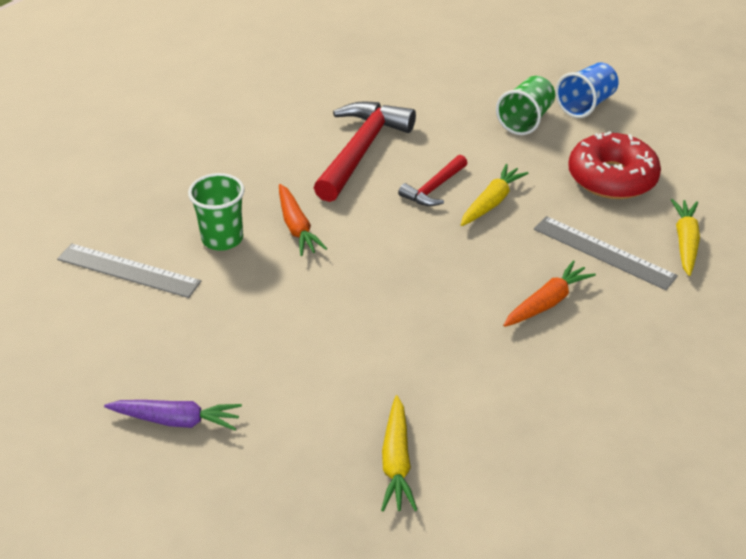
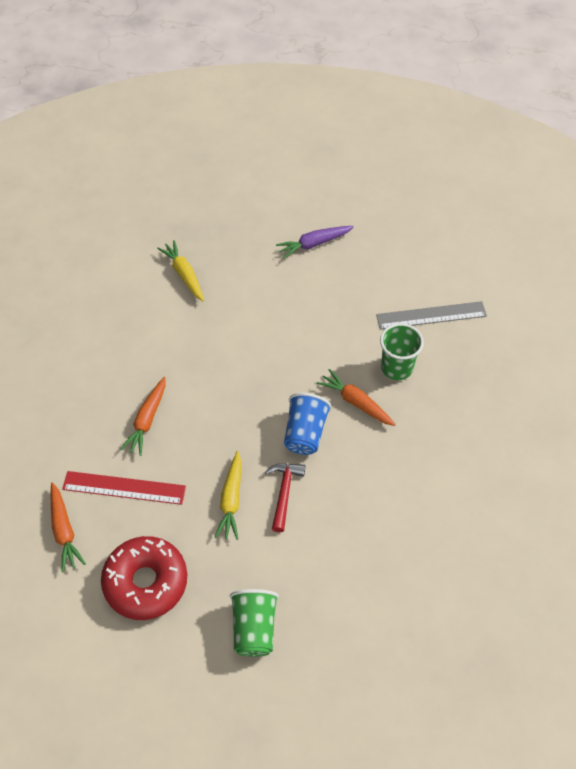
camera: 150 degrees right, 15 degrees up
red hammer [314,102,416,202] -> none
grey ruler [534,216,678,290] -> red ruler [62,471,186,505]
blue cup [555,62,618,118] -> blue cup moved to [284,393,332,455]
yellow carrot [671,199,700,276] -> orange carrot [51,482,86,572]

